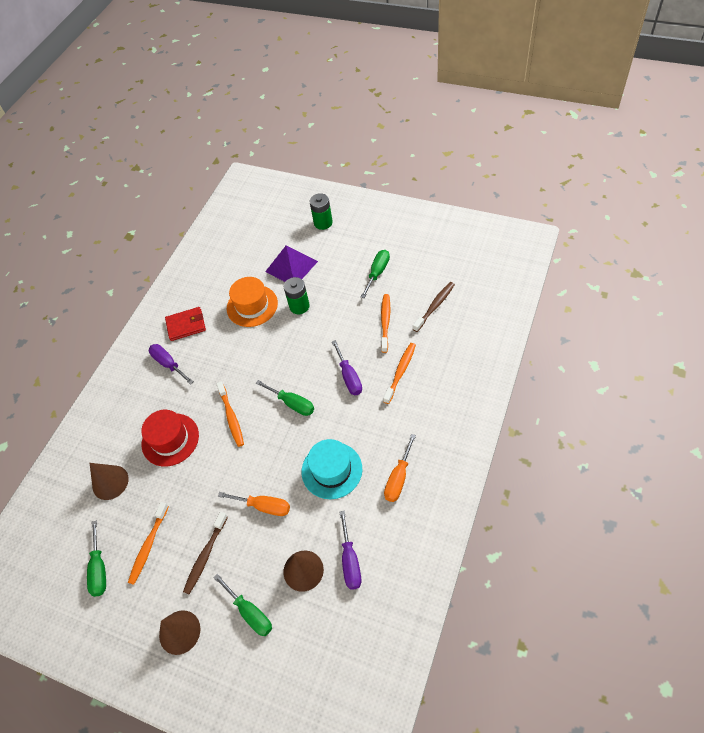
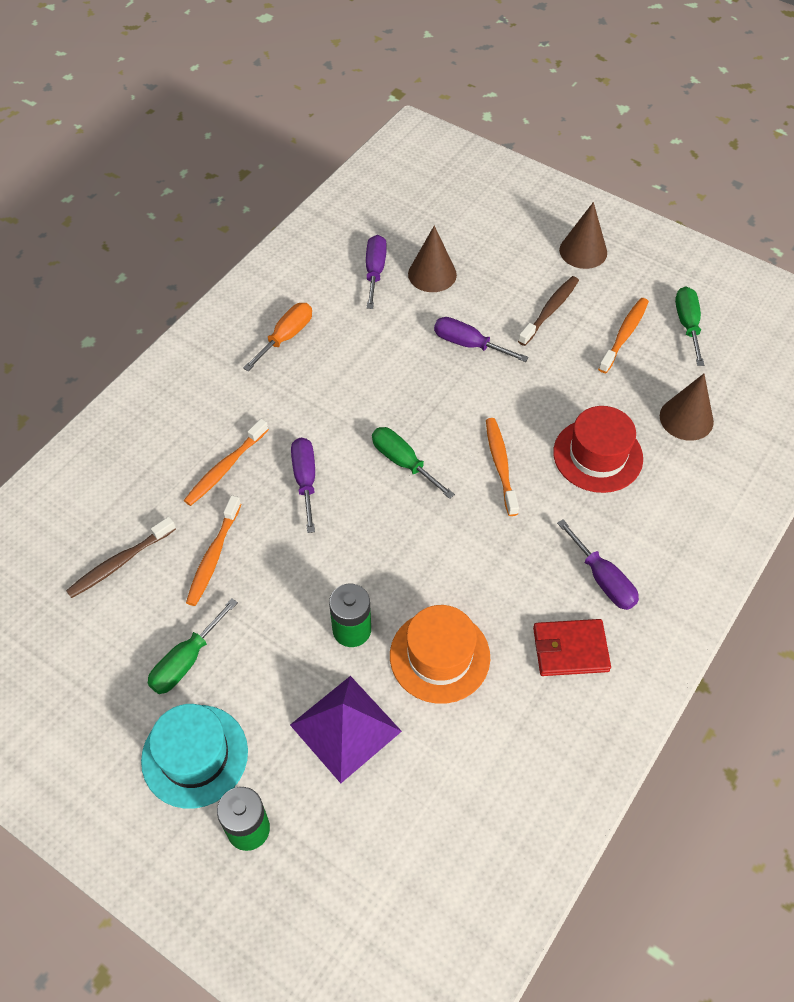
camera: 175 degrees left, 0 degrees up
green screwdriver [213,574,272,636] -> none
orange screwdriver [218,492,290,516] -> purple screwdriver [434,317,529,362]
turquoise hat [302,439,362,499] -> turquoise hat moved to [141,704,248,809]

